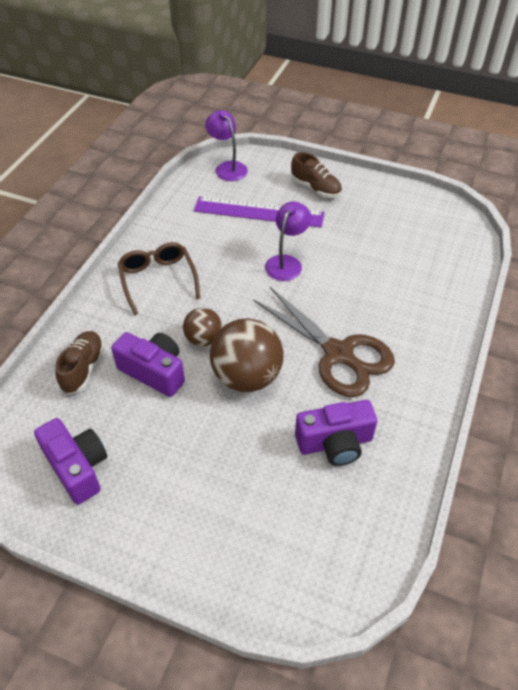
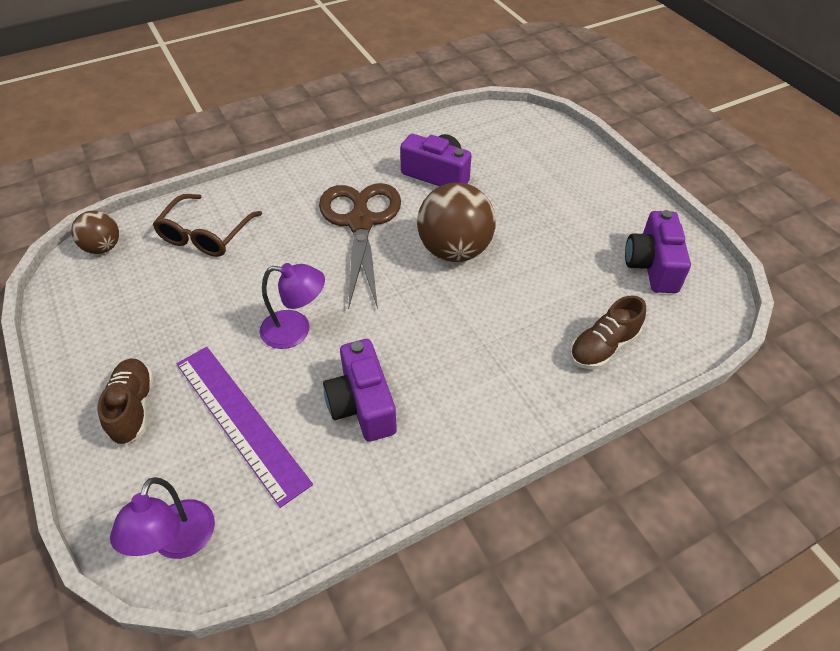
camera: 140 degrees left, 0 degrees up
purple camera [111,332,185,397] -> purple camera moved to [323,339,397,442]
brown glasses [117,242,200,315] -> brown glasses moved to [153,194,262,257]
brown ball [183,308,222,347] -> brown ball moved to [71,211,119,254]
purple lamp [265,201,311,281] -> purple lamp turned 150 degrees counterclockwise [259,263,325,349]

